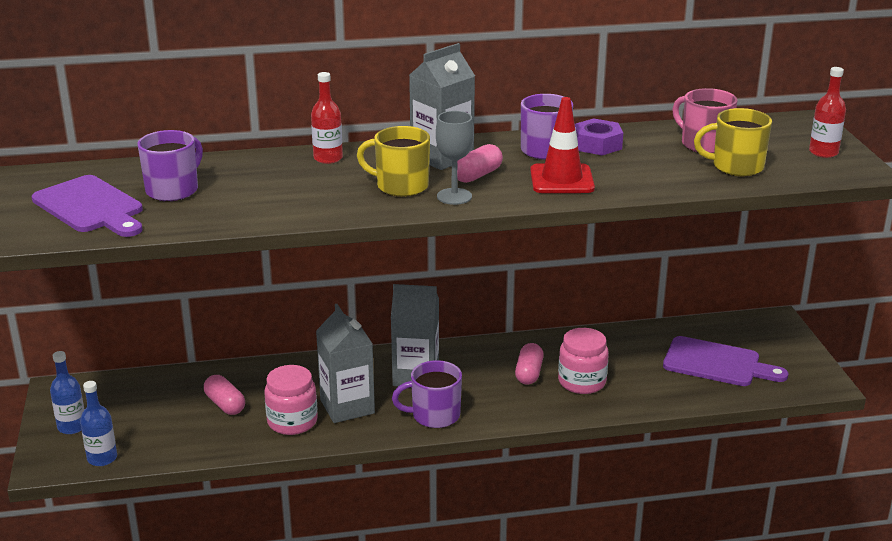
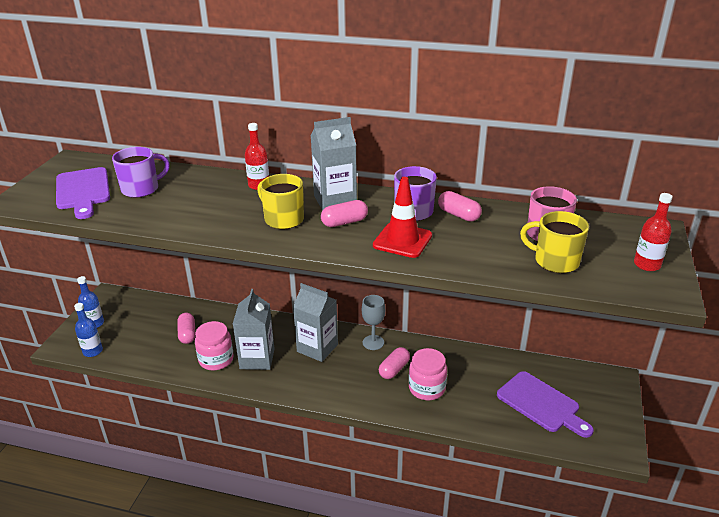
camera: 25 degrees right, 5 degrees up
purple mug [392,360,462,428] -> none
grey goblet [436,111,474,205] -> grey goblet moved to [362,295,385,350]
purple nut [575,118,623,155] -> pink capsule [438,191,482,222]

